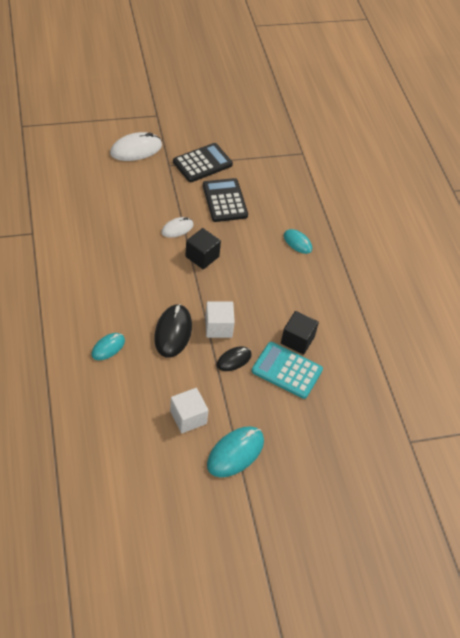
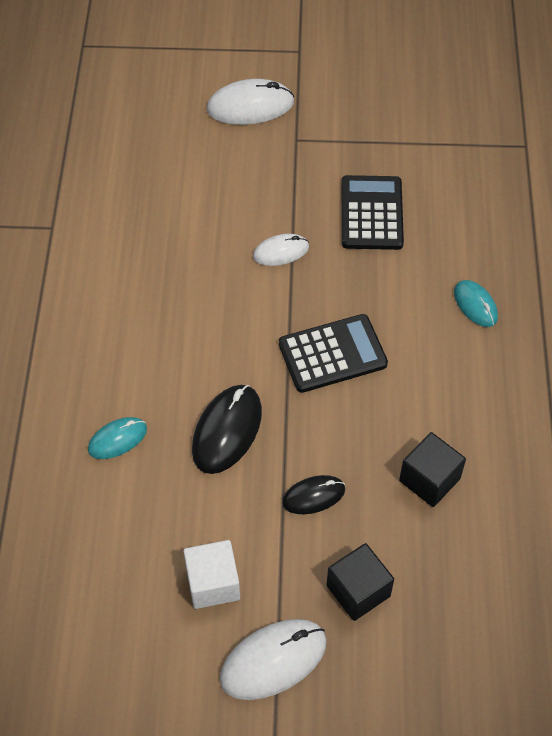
camera: 20 degrees right, 5 degrees up
black calculator [173,143,233,182] -> black calculator moved to [279,314,388,393]
black cube [185,228,221,269] -> black cube moved to [327,543,394,621]
white cube [205,301,235,338] -> none
turquoise mouse [207,426,264,477] -> white mouse [220,619,327,700]
turquoise calculator [252,342,323,399] -> none

